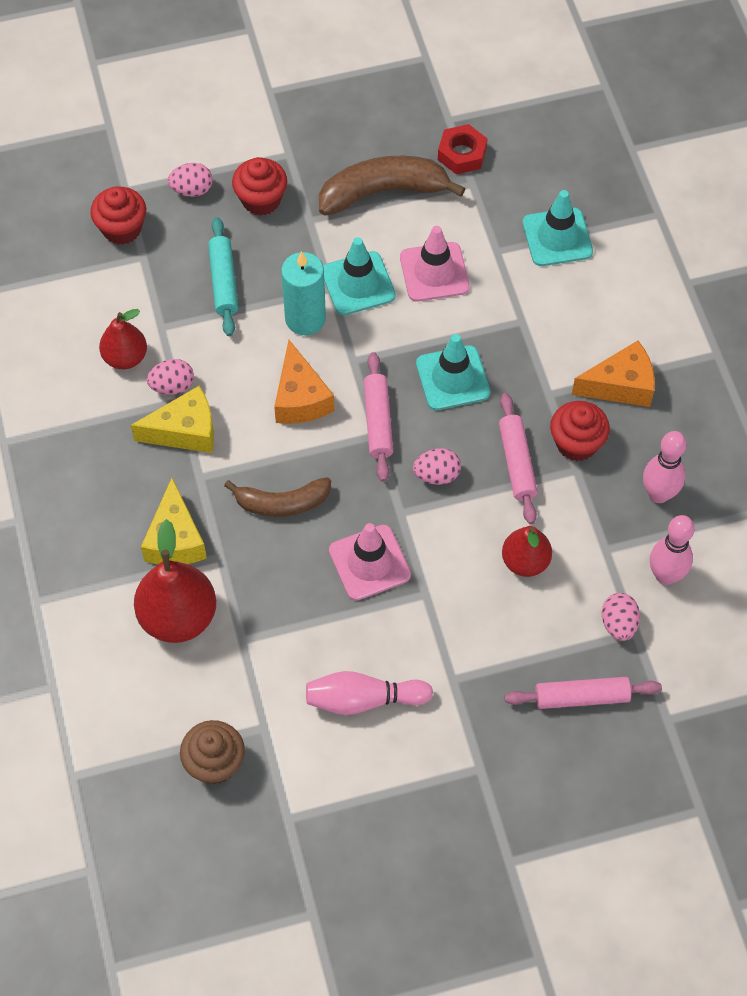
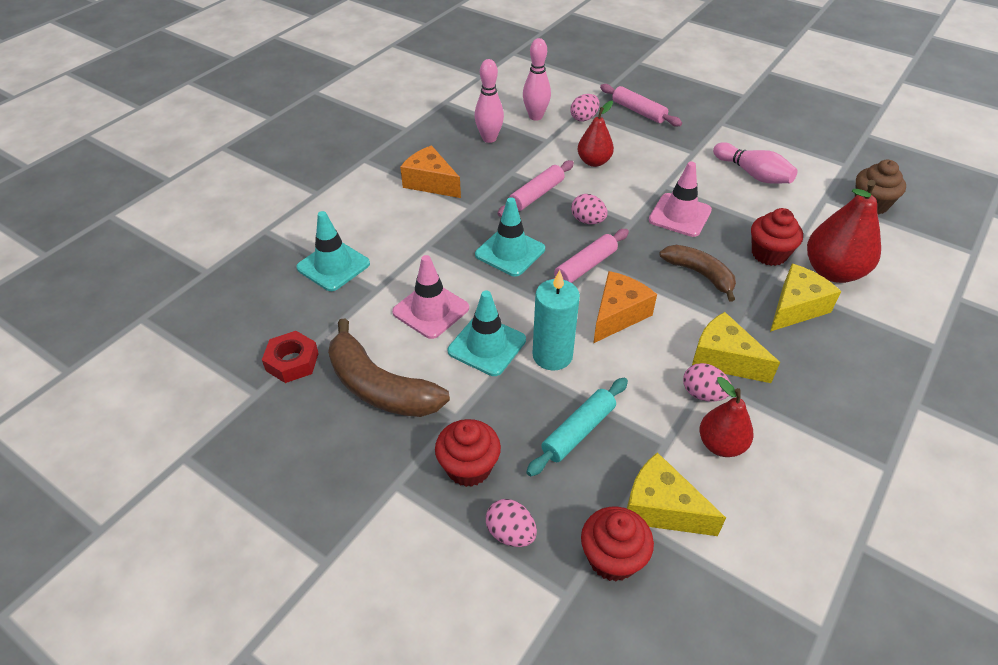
camera: 130 degrees left, 15 degrees down
red cupcake [550,401,610,461] -> red cupcake moved to [751,208,803,266]
none -> yellow cheese [627,452,726,536]

